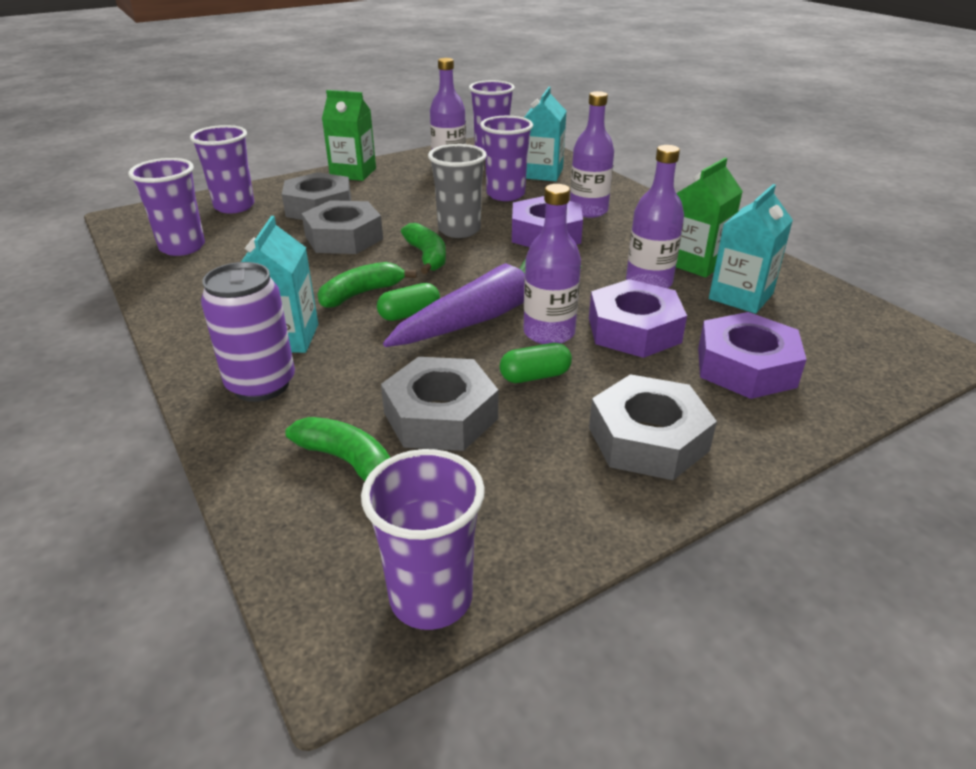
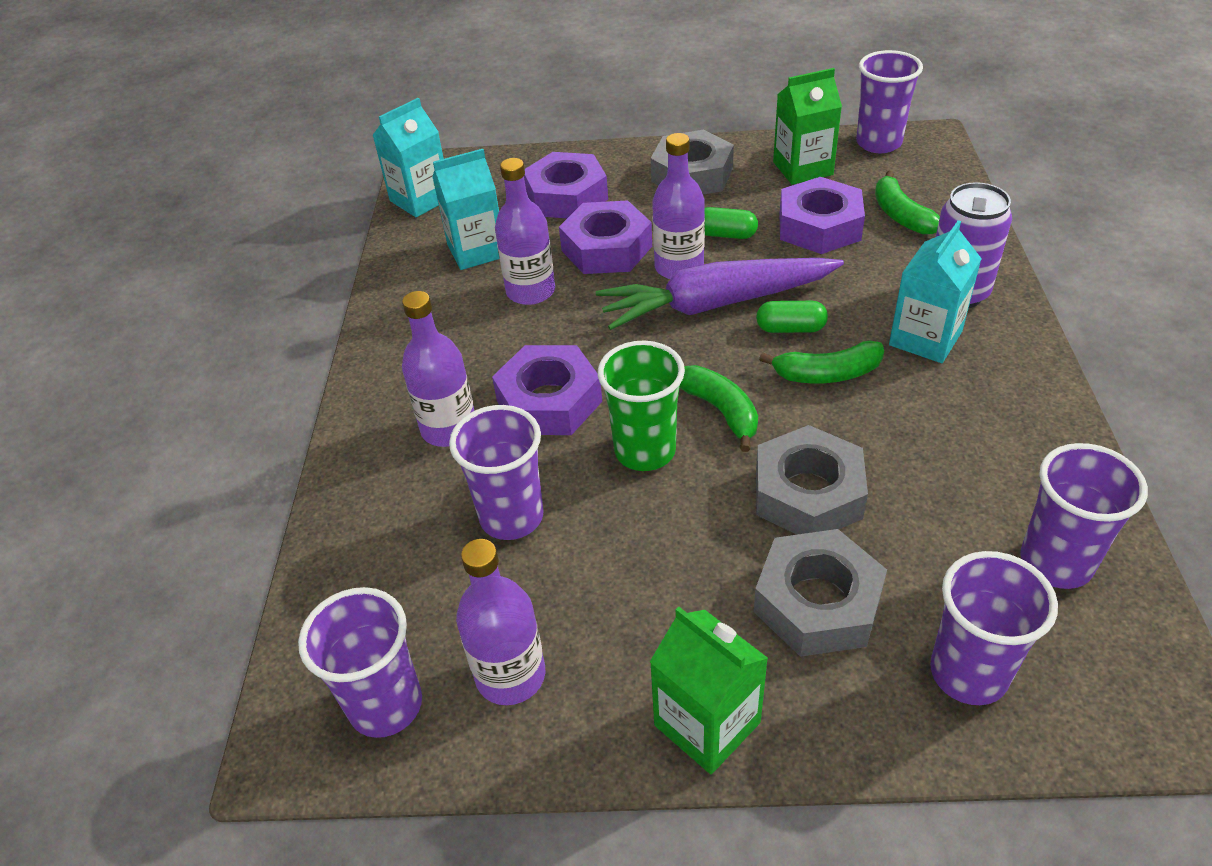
camera: 145 degrees left, 10 degrees up
grey nut [381,357,498,451] -> purple nut [780,177,865,254]
green banana [401,223,446,274] -> green banana turned 135 degrees clockwise [679,365,758,452]
grey cup [428,144,487,238] -> green cup [598,341,685,471]
turquoise carton [524,87,566,181] -> turquoise carton moved to [372,98,444,217]
green carton [676,158,743,278] -> green carton moved to [773,68,842,185]

